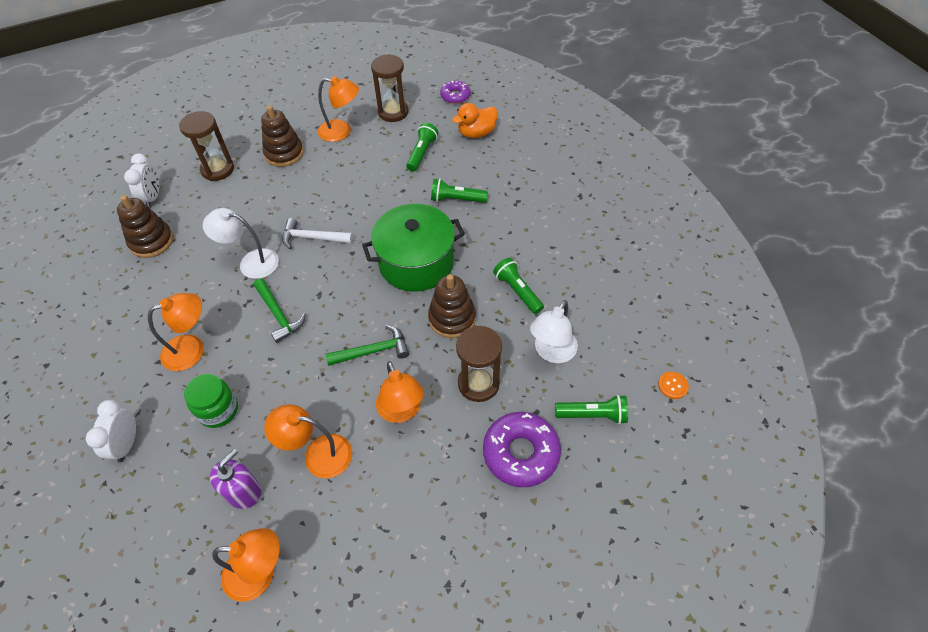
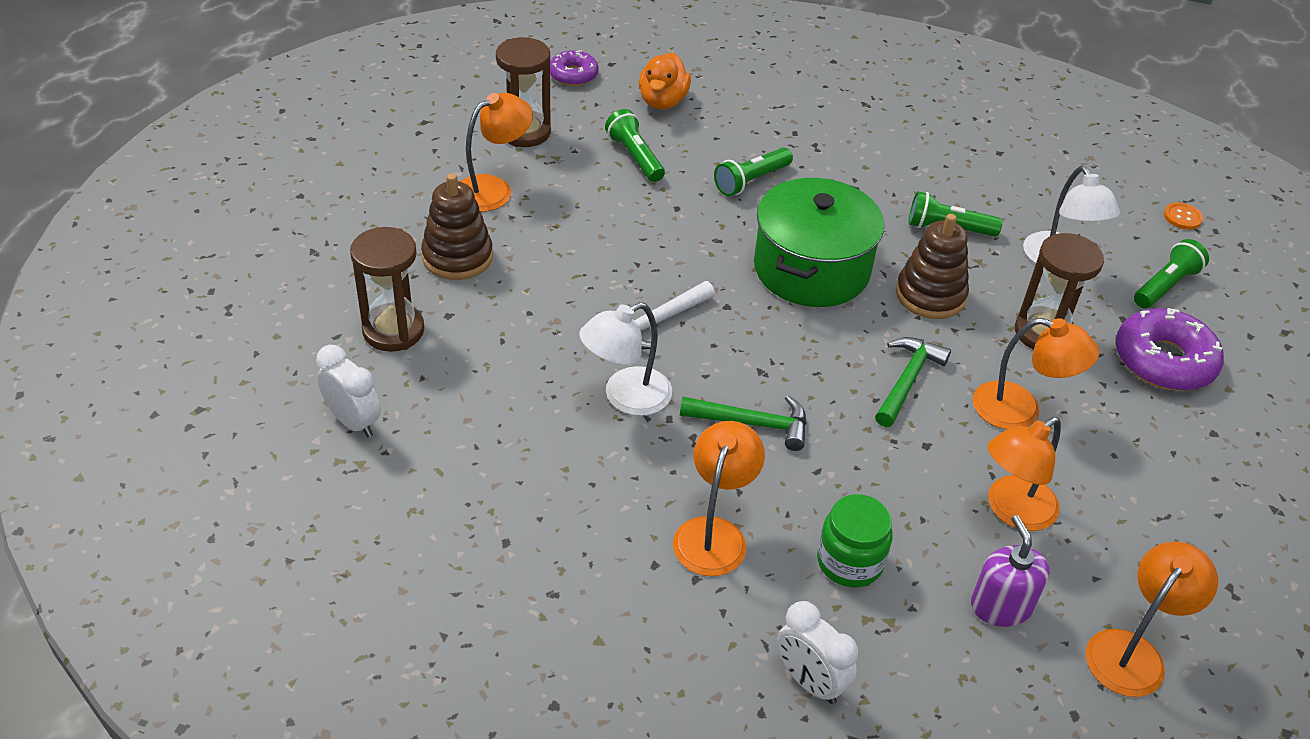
camera: 50 degrees left, 10 degrees down
brown stacking toy [117,195,174,258] -> none

